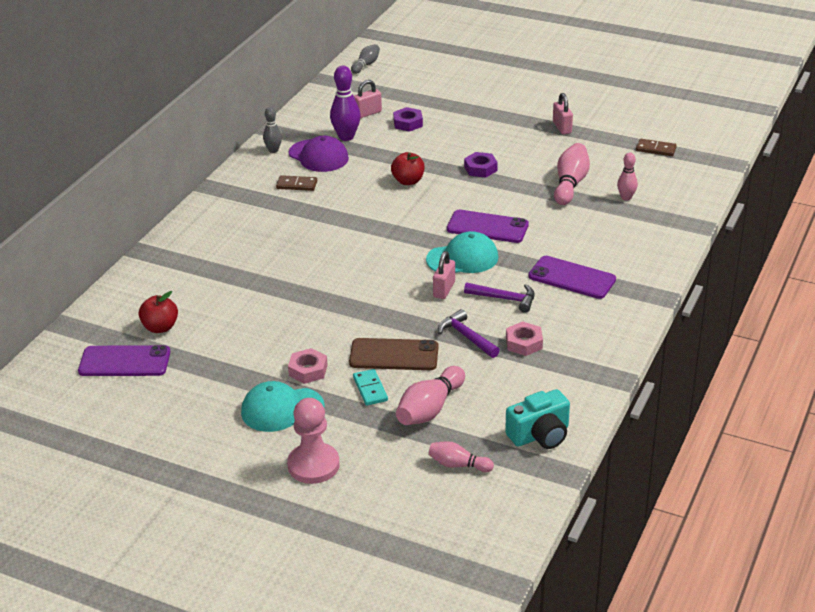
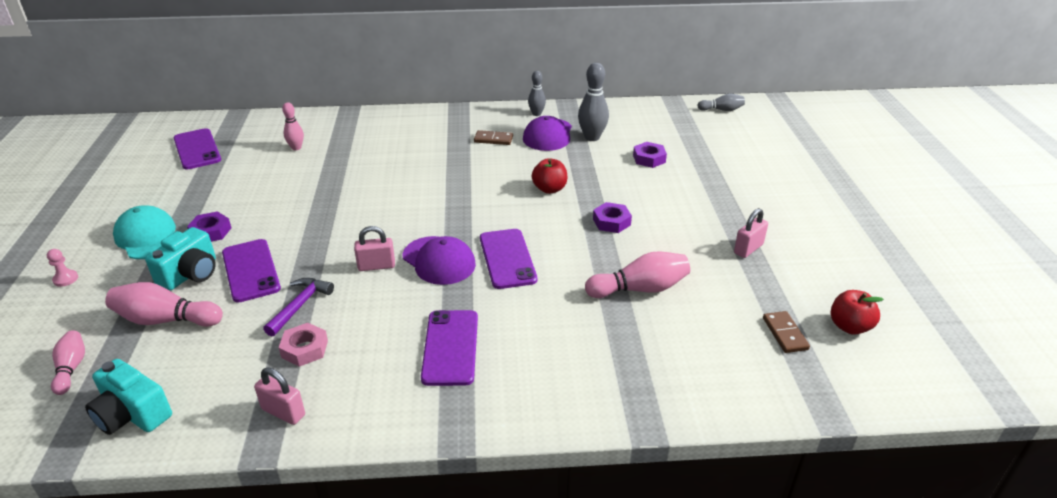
camera: 60 degrees right, 0 degrees up
red apple [139,291,178,333] -> red apple moved to [831,290,884,335]
brown domino [276,175,317,191] -> brown domino turned 60 degrees counterclockwise [474,130,513,145]
pink pawn [287,398,340,484] -> pink pawn [47,249,78,287], size x0.45
pink nut [288,348,328,384] -> purple nut [187,211,231,242]
purple bowling pin [330,66,361,141] -> grey bowling pin [578,63,609,141]
brown phone [349,338,439,370] -> purple phone [222,239,281,303]
turquoise domino [353,369,388,406] -> turquoise camera [145,227,216,290]
pink padlock [354,80,382,118] -> pink padlock moved to [254,367,305,425]
turquoise cap [426,231,498,273] -> purple cap [403,236,476,285]
purple hammer [464,282,535,313] -> none
pink bowling pin [617,152,638,201] -> pink bowling pin moved to [282,102,304,150]

